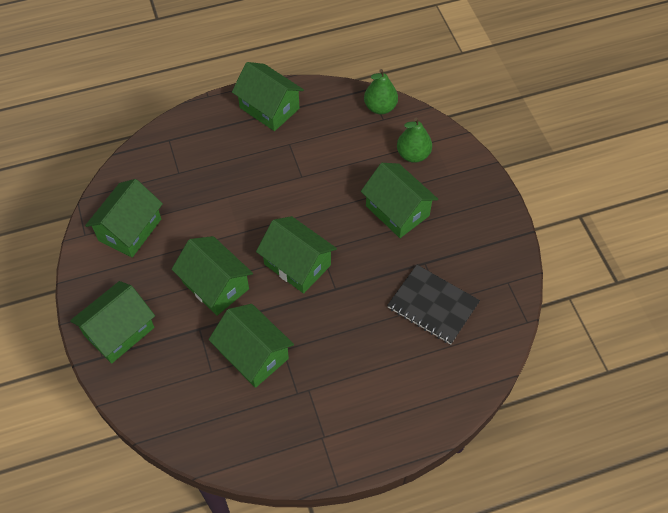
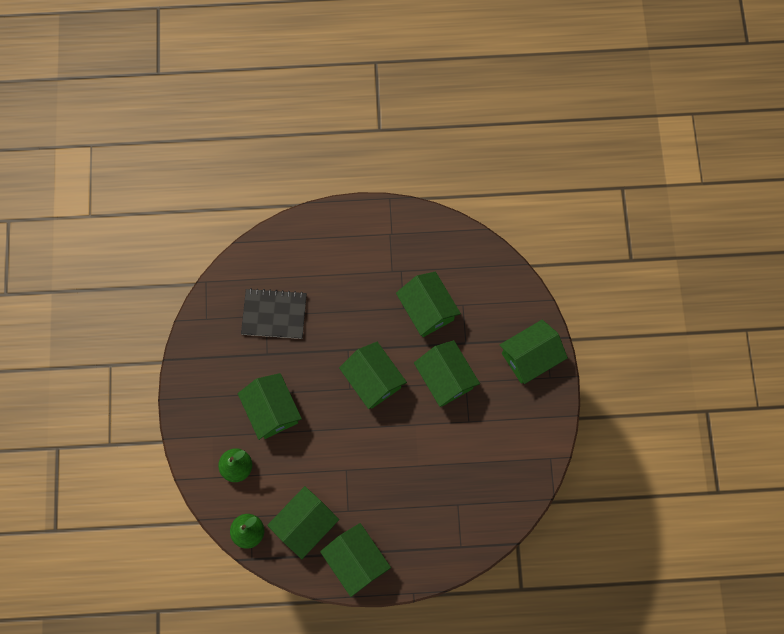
camera: 165 degrees left, 15 degrees up
green house [85,179,163,257] -> green house moved to [267,486,339,559]
black notebook [387,265,480,345] -> black notebook turned 45 degrees counterclockwise [241,288,307,339]

